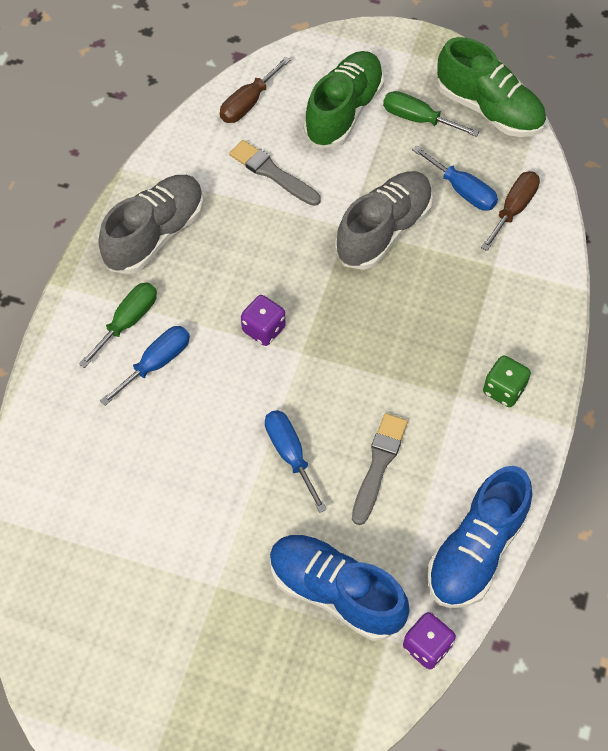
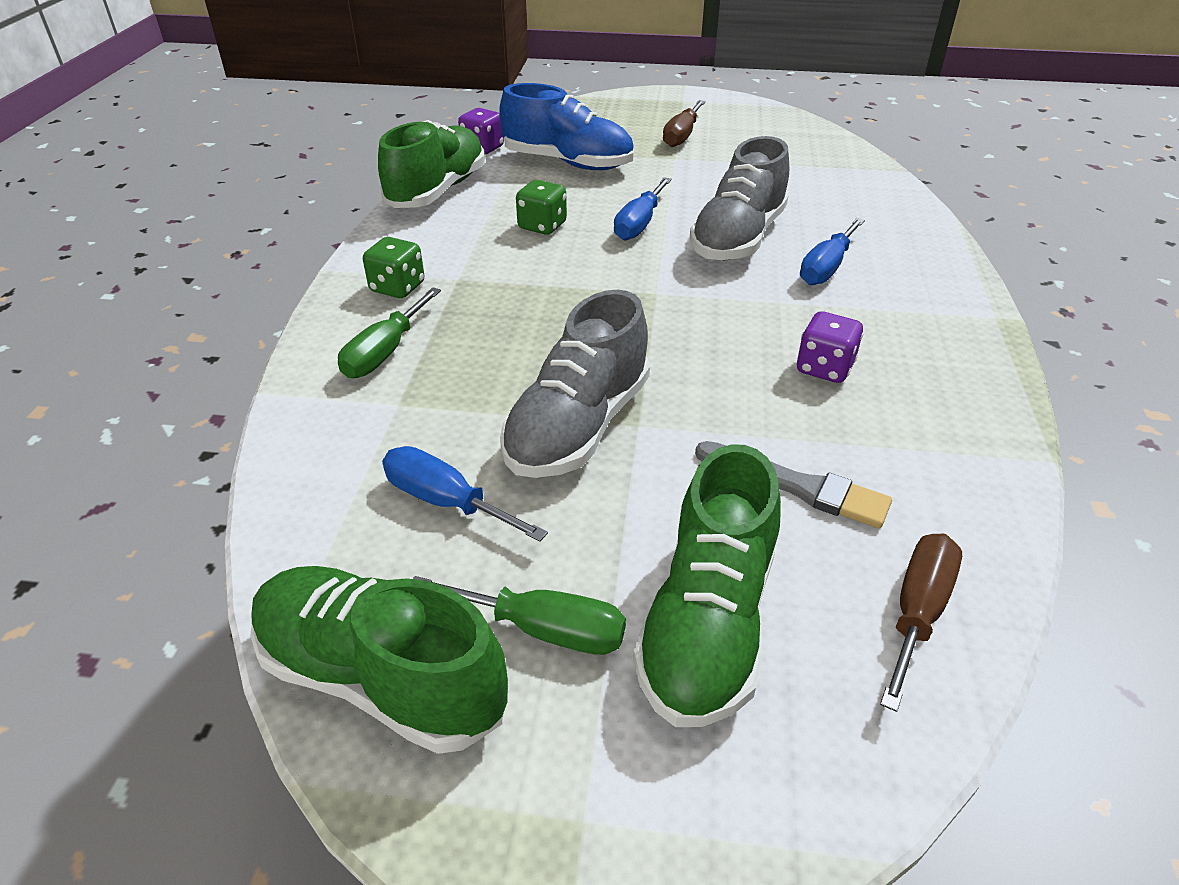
camera: 170 degrees right, 20 degrees down
green screwdriver [79,283,157,368] -> green screwdriver moved to [338,287,441,378]
grey shoe [98,175,204,274] -> grey shoe moved to [690,136,789,261]
purple dice [241,295,286,346] -> purple dice moved to [797,312,864,383]
blue screwdriver [265,410,327,513] -> blue screwdriver turned 60 degrees clockwise [614,177,672,240]
grey brush [352,413,408,525] -> green dice [516,180,567,235]
blue shoe [427,466,532,608] -> green shoe [378,120,485,208]
brown screwdriver [481,171,540,251] -> brown screwdriver moved to [663,100,705,147]

